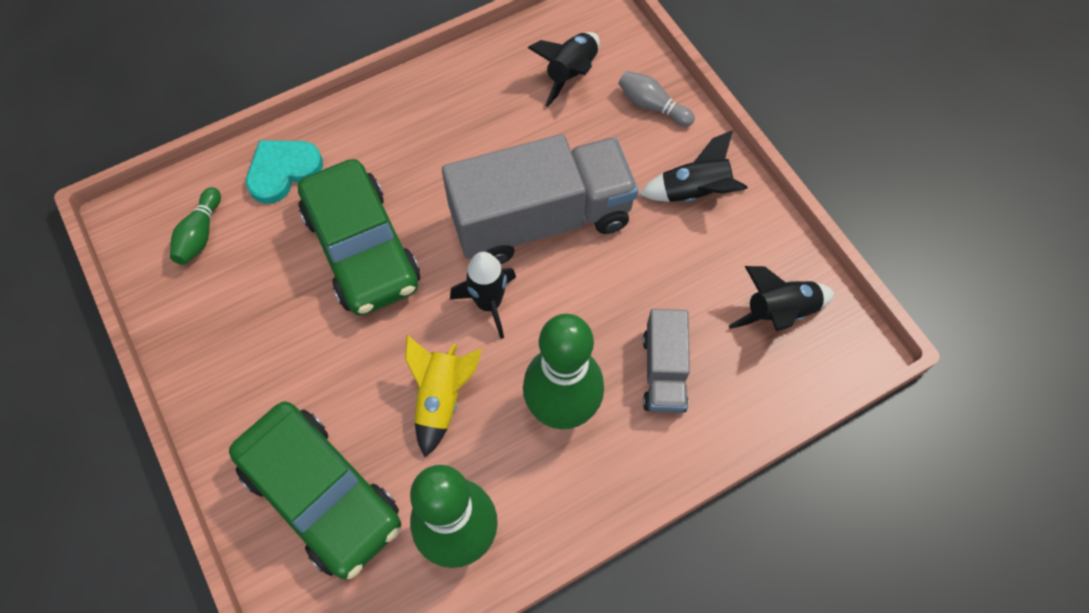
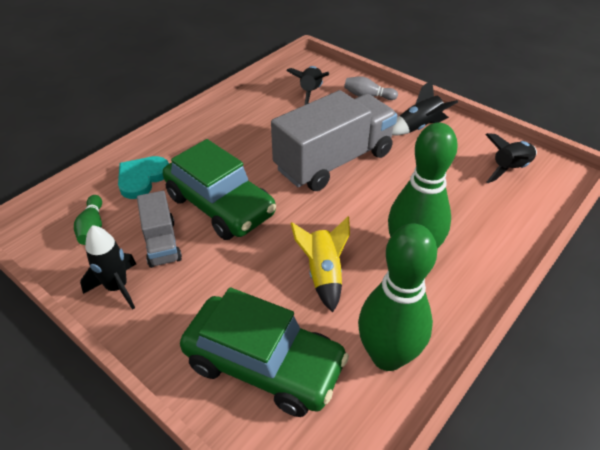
camera: 20 degrees left, 20 degrees down
black rocket [450,252,516,339] -> black rocket moved to [80,225,136,310]
grey truck [643,309,690,414] -> grey truck moved to [137,191,182,268]

